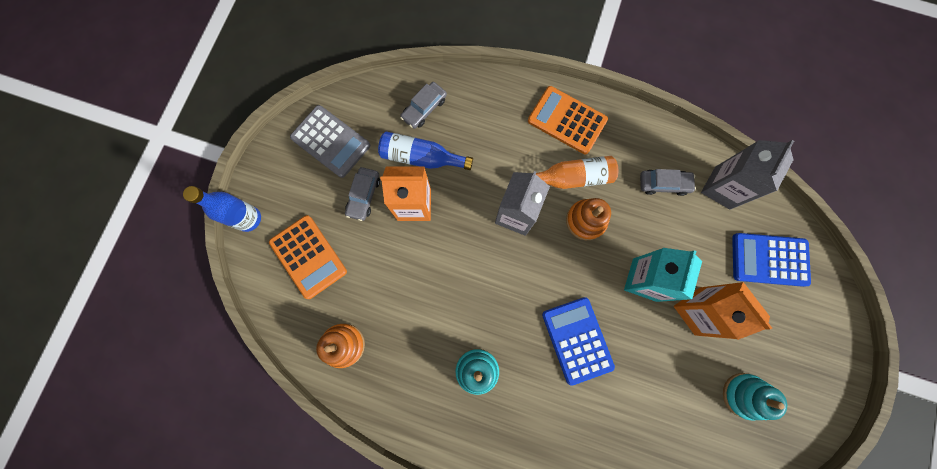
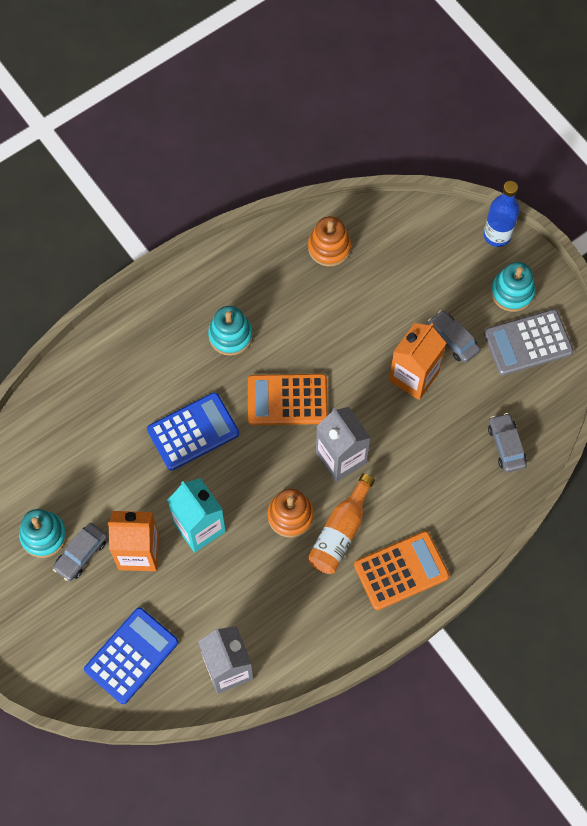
camera: 125 degrees right, 10 degrees down
orange calculator [269,215,347,299] -> orange calculator moved to [248,374,328,425]
blue bottle [378,131,473,170] -> none
blue calculator [542,297,615,386] -> blue calculator turned 45 degrees counterclockwise [147,392,239,470]
grey car [640,169,696,196] -> grey car moved to [53,523,108,581]
none -> turquoise stacking toy [491,262,536,312]

